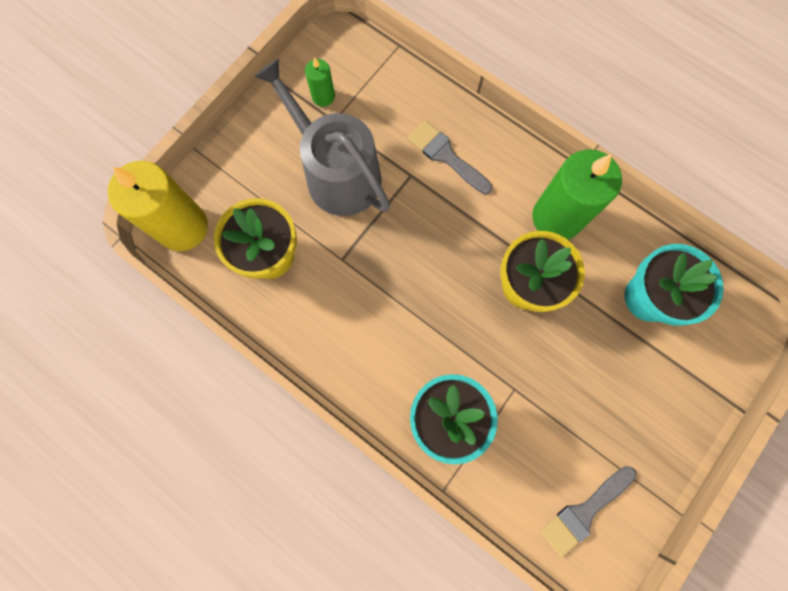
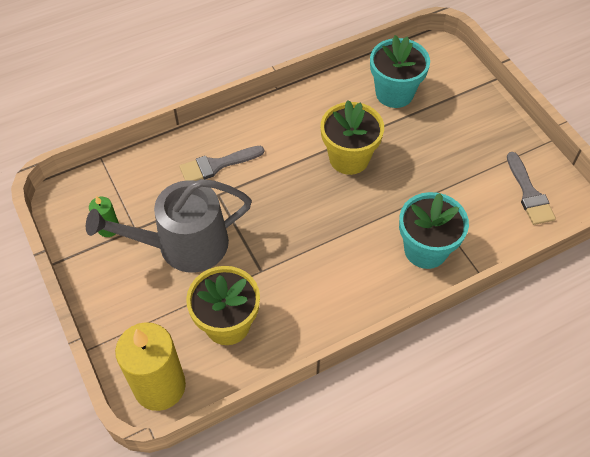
camera: 65 degrees left, 20 degrees down
green candle [532,149,622,240] -> none

